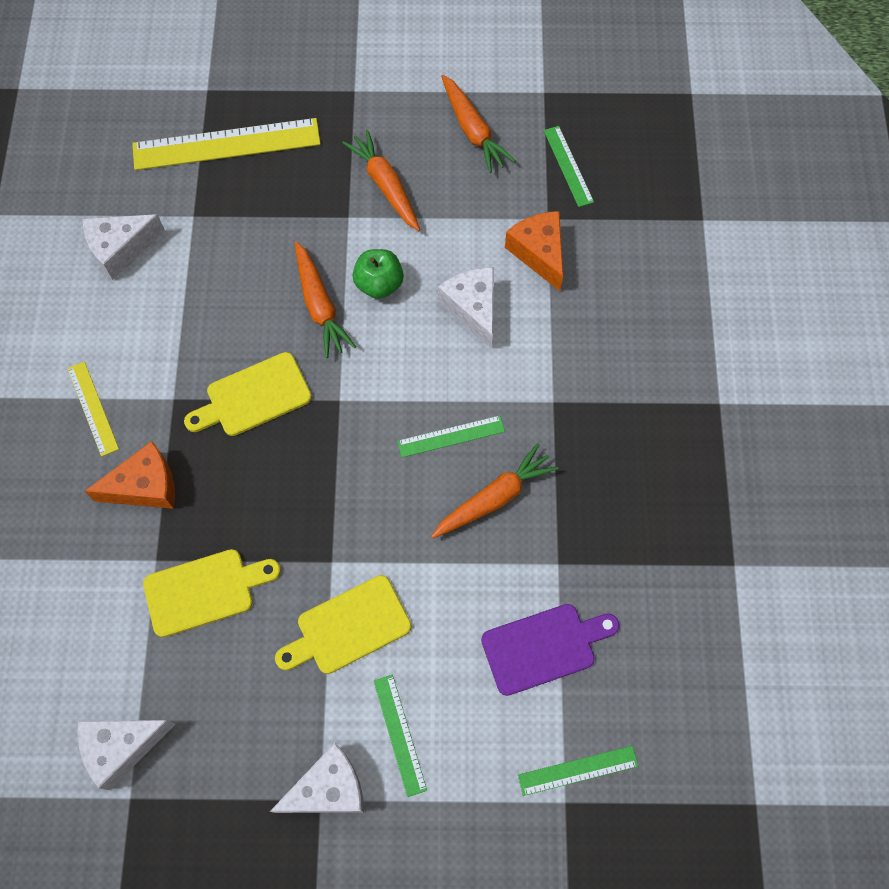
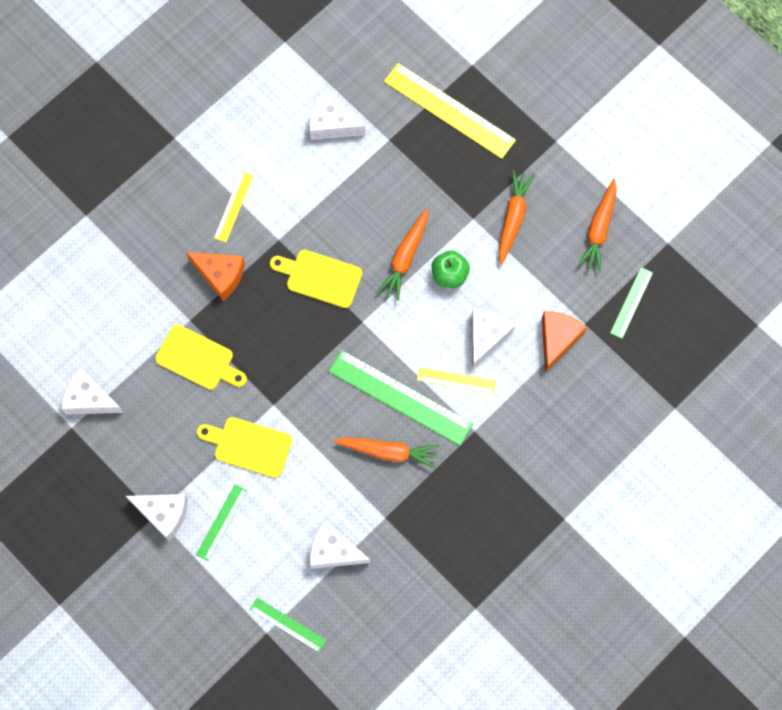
camera: 45 degrees right, 5 degrees up
green ruler [397,415,505,458] -> green ruler [328,350,473,446], size x1.94
purple cutting board [481,604,619,696] -> white cheese [310,521,371,569]
none -> yellow ruler [417,367,496,394]

